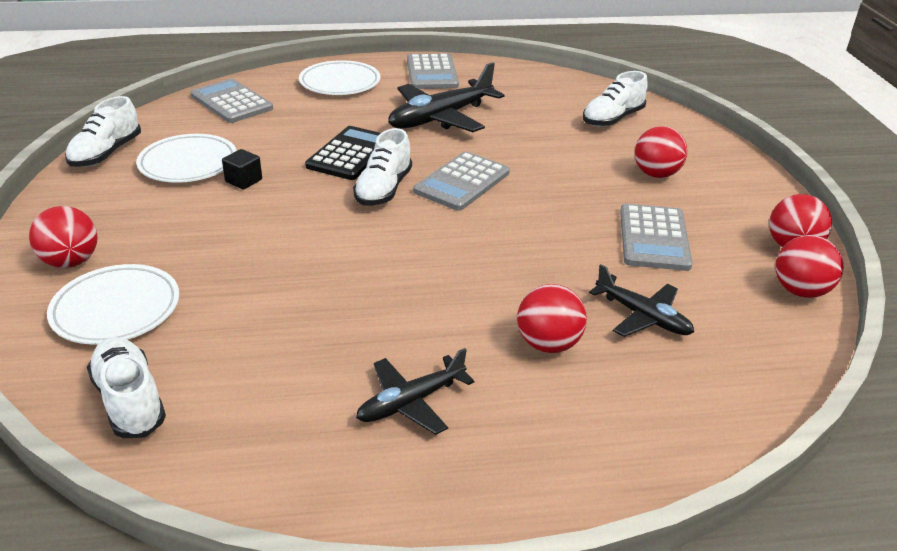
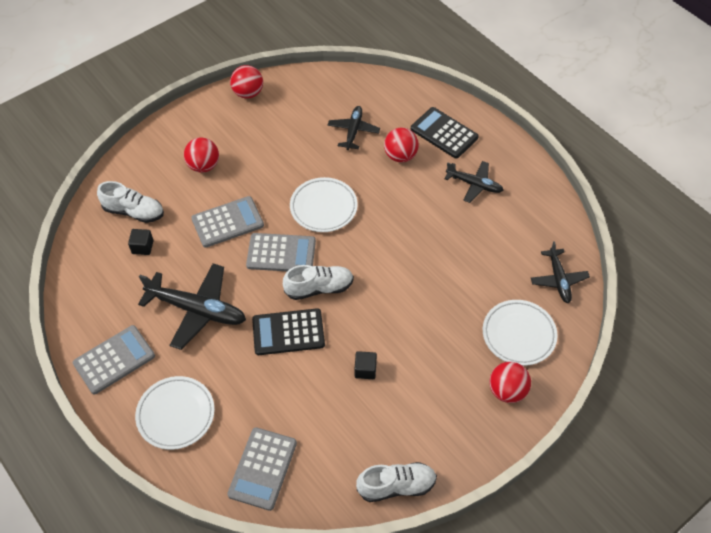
camera: 120 degrees left, 20 degrees up
white shoe [87,337,166,438] -> black plane [531,241,590,303]
white plate [136,134,237,183] -> white plate moved to [290,177,358,232]
grey calculator [620,204,693,271] -> grey calculator moved to [191,196,264,248]
red ball [775,235,844,298] -> none
none -> black cube [128,229,154,255]
none -> black calculator [411,107,479,159]

